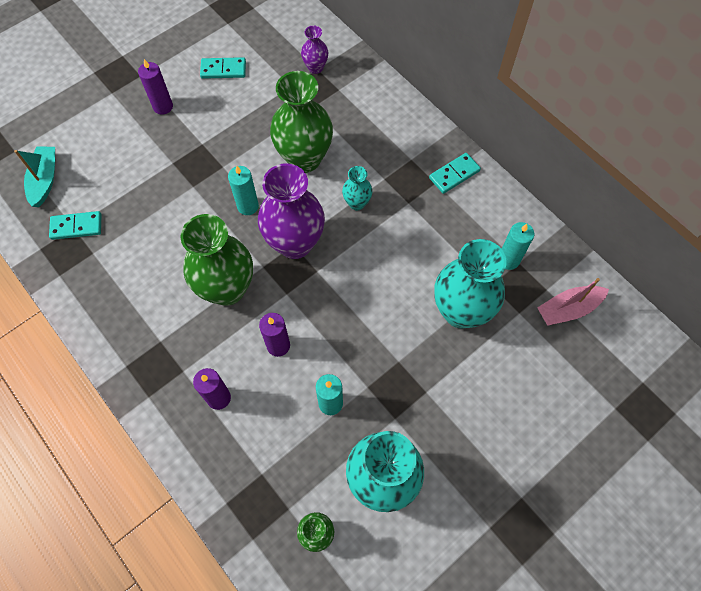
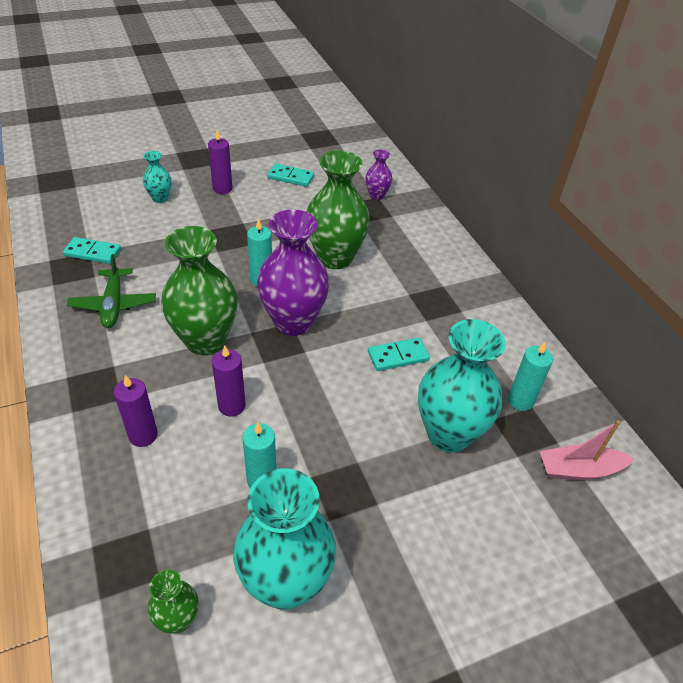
camera: 15 degrees right, 20 degrees down
turquoise boat [14,147,55,207] -> none
turquoise vase [342,166,373,210] -> turquoise vase moved to [143,151,171,203]
turquoise domino [429,153,481,194] -> turquoise domino moved to [368,338,430,371]
none -> green plane [67,254,156,328]

